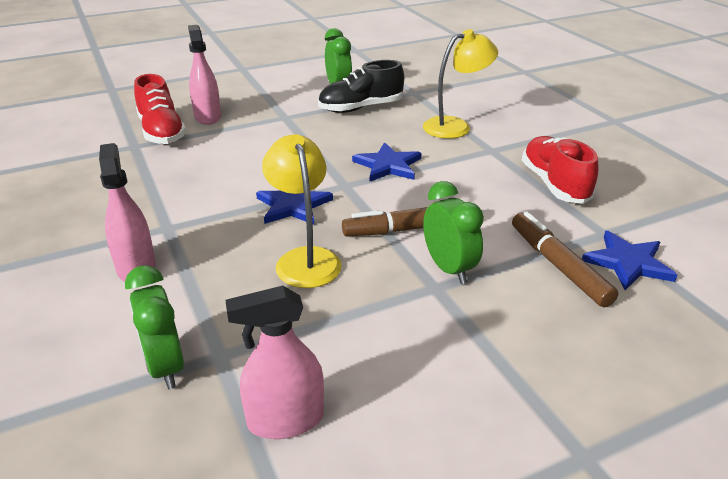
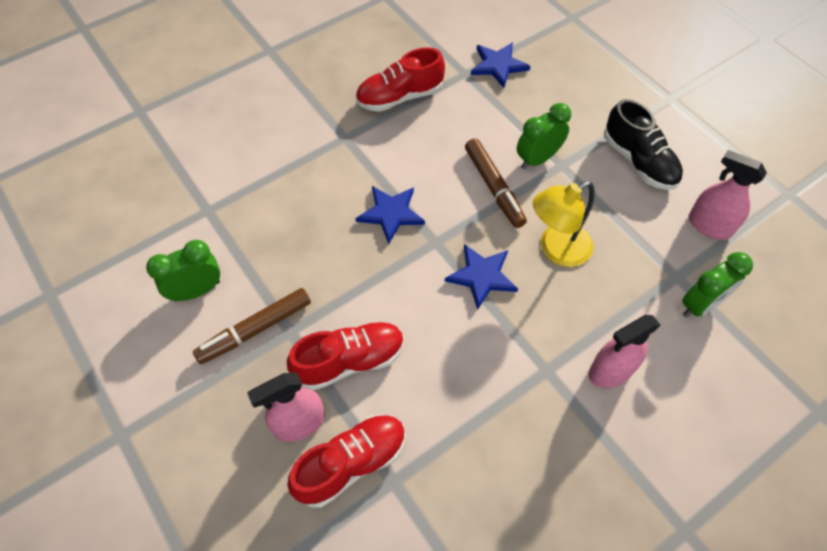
camera: 100 degrees left, 25 degrees up
pink spray bottle [225,285,324,439] -> pink spray bottle turned 150 degrees clockwise [689,150,767,240]
black shoe [318,60,404,113] -> black shoe moved to [604,99,683,190]
yellow lamp [423,29,498,139] -> none
brown marker [512,212,618,307] -> brown marker moved to [193,288,311,364]
none -> red shoe [287,321,404,391]

